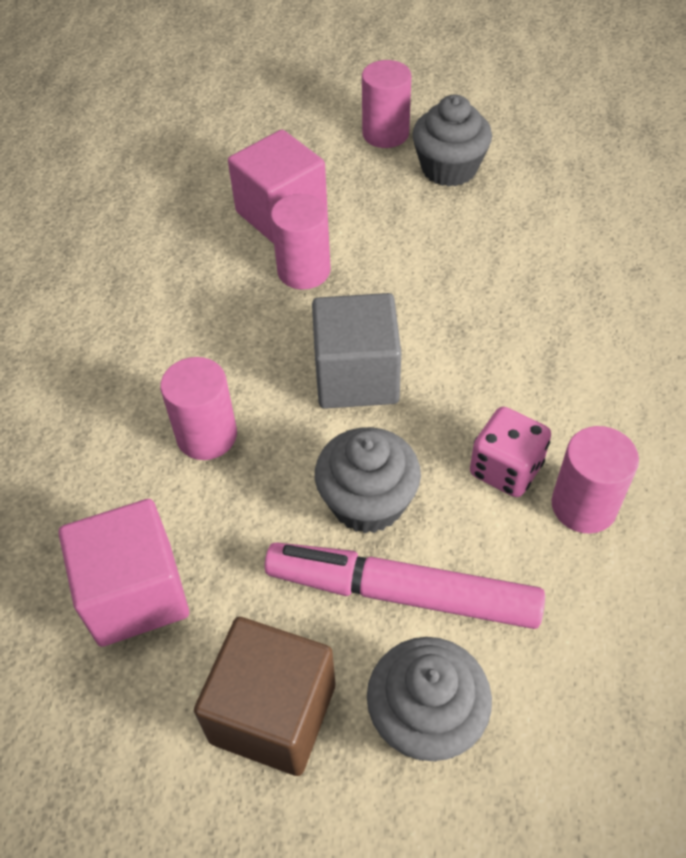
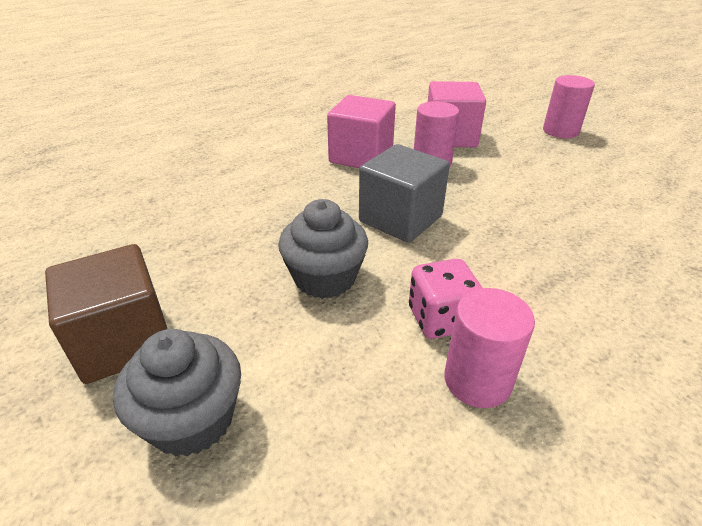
camera: 40 degrees right, 15 degrees down
pink cube [59,499,189,647] -> pink cube moved to [327,95,396,168]
pink cylinder [160,357,237,460] -> none
pink marker [264,542,545,629] -> none
grey cupcake [412,95,492,187] -> none

